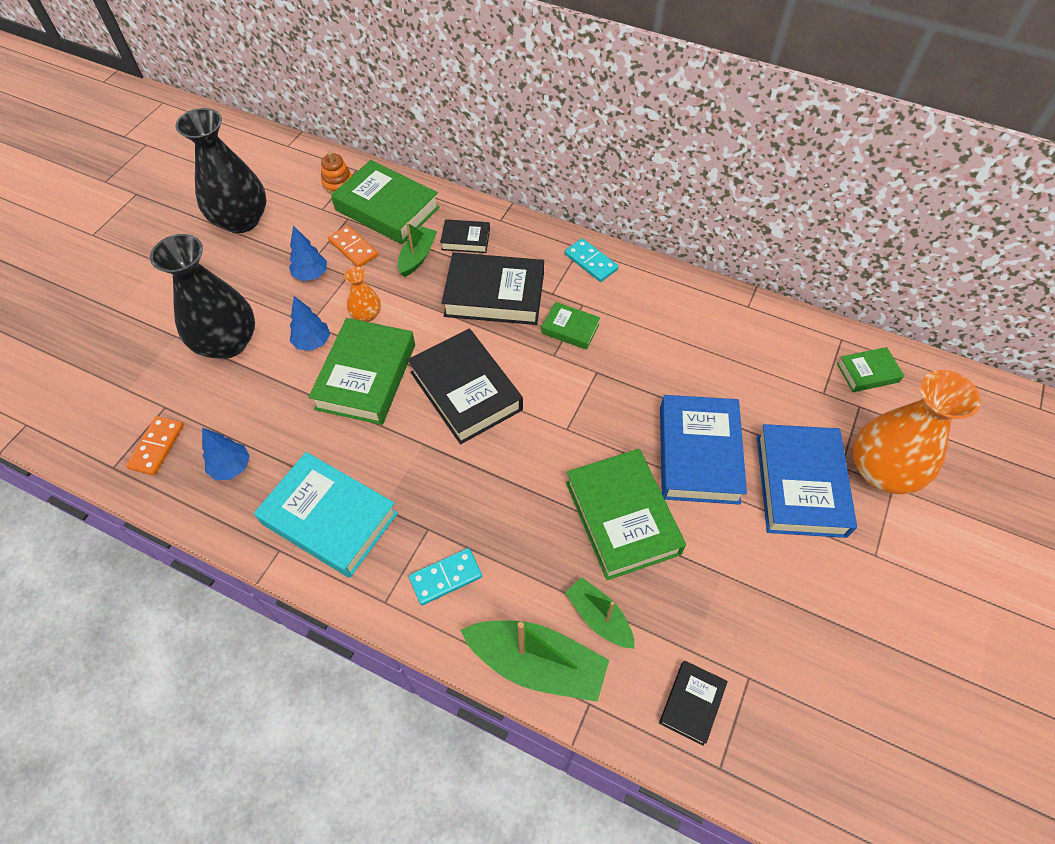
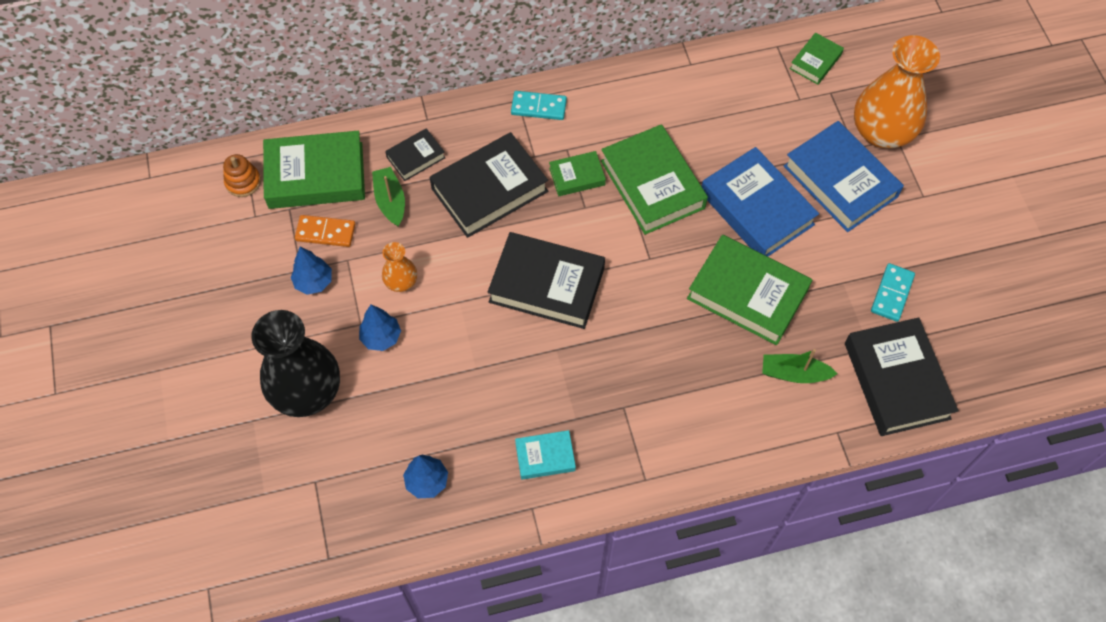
camera: 40 degrees left, 5 degrees up
orange domino [126,416,184,475] -> none
black vase [175,108,267,233] -> none
turquoise book [254,452,398,578] -> turquoise book [515,430,576,480], size x0.51
green book [308,318,415,425] -> green book moved to [601,124,708,235]
turquoise domino [409,548,482,605] -> turquoise domino moved to [871,263,915,322]
green boat [461,621,609,702] -> none
black book [659,660,728,746] -> black book [845,317,959,436], size x1.95

